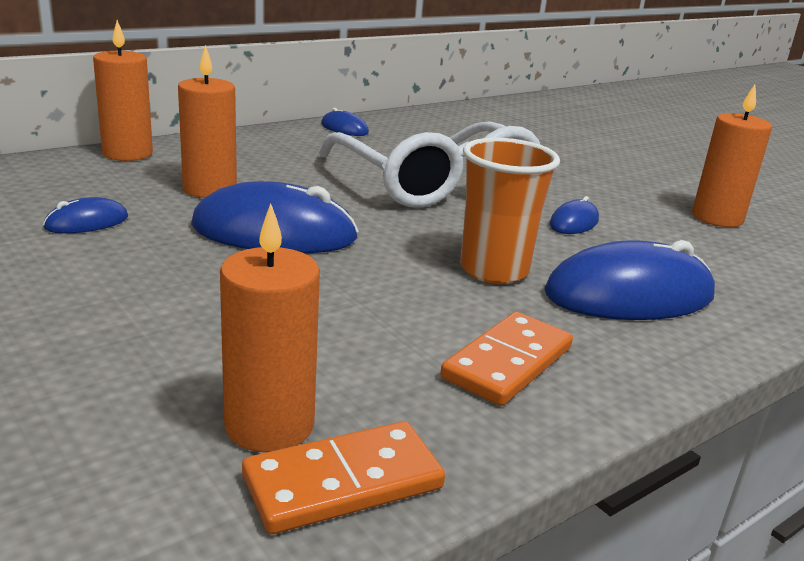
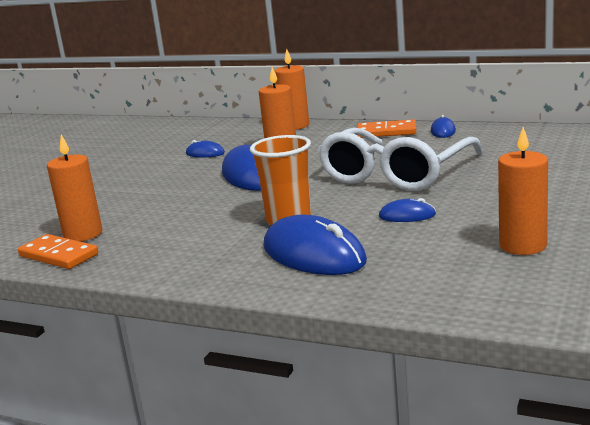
camera: 65 degrees right, 5 degrees down
orange domino [440,312,573,406] -> orange domino moved to [357,119,416,138]

